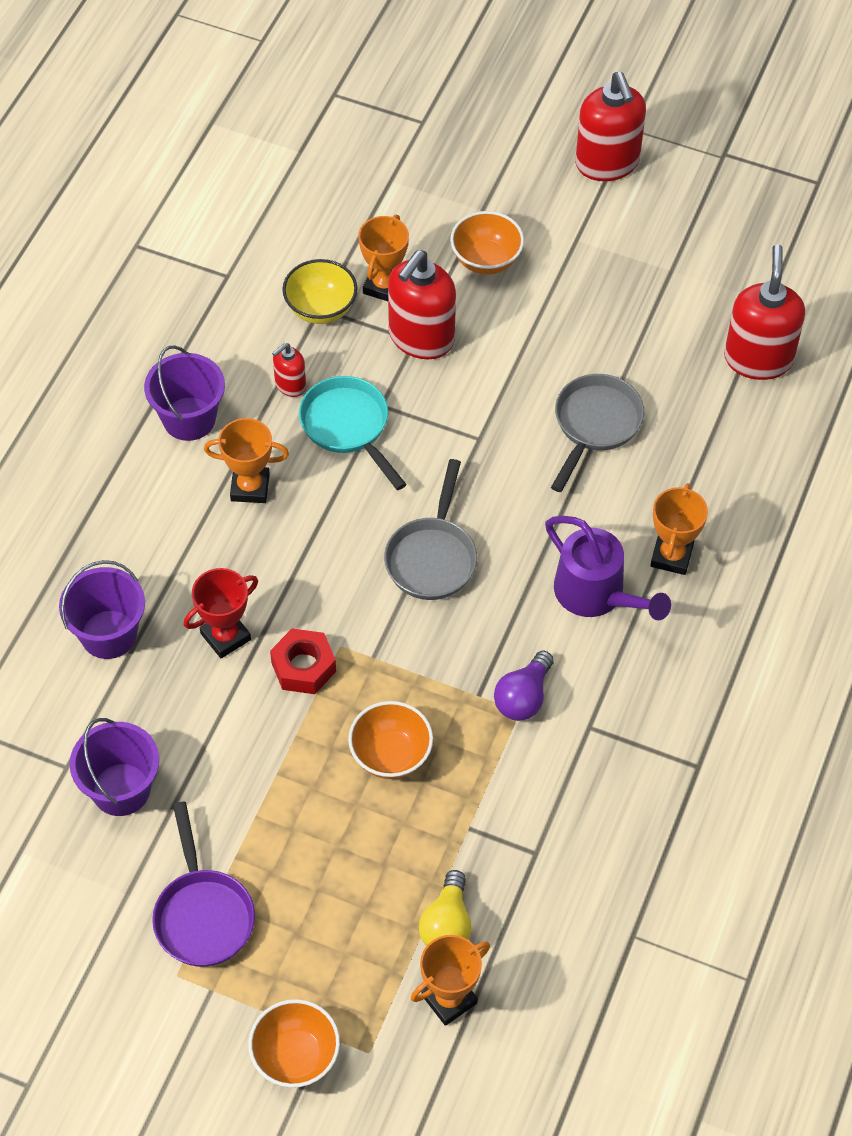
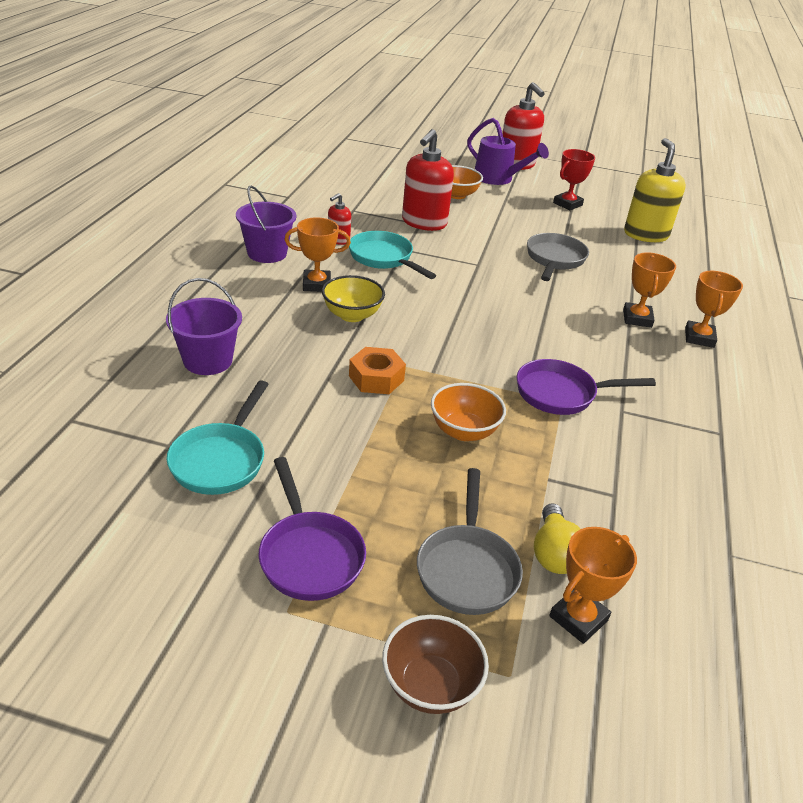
camera: 10 degrees left, 20 degrees down
purple bucket [70,718,159,816] -> turquoise pan [166,380,269,495]
red trophy [184,568,258,659] -> red trophy moved to [553,149,595,210]
orange bowl [248,999,340,1088] -> brown bowl [382,615,489,714]
red nut [270,629,336,694] -> orange nut [349,347,406,394]
yellow bowl [282,259,357,324] -> yellow bowl moved to [322,275,385,322]
orange trophy [358,215,409,301] -> orange trophy moved to [685,271,743,348]
grey pan [384,459,477,600] -> grey pan moved to [417,468,523,615]
purple light bulb [494,651,554,721] -> purple pan [517,359,656,415]
purple watering can [545,516,671,620] -> purple watering can moved to [467,118,549,185]
red soap dispenser [724,244,805,380] -> yellow soap dispenser [624,138,686,242]

